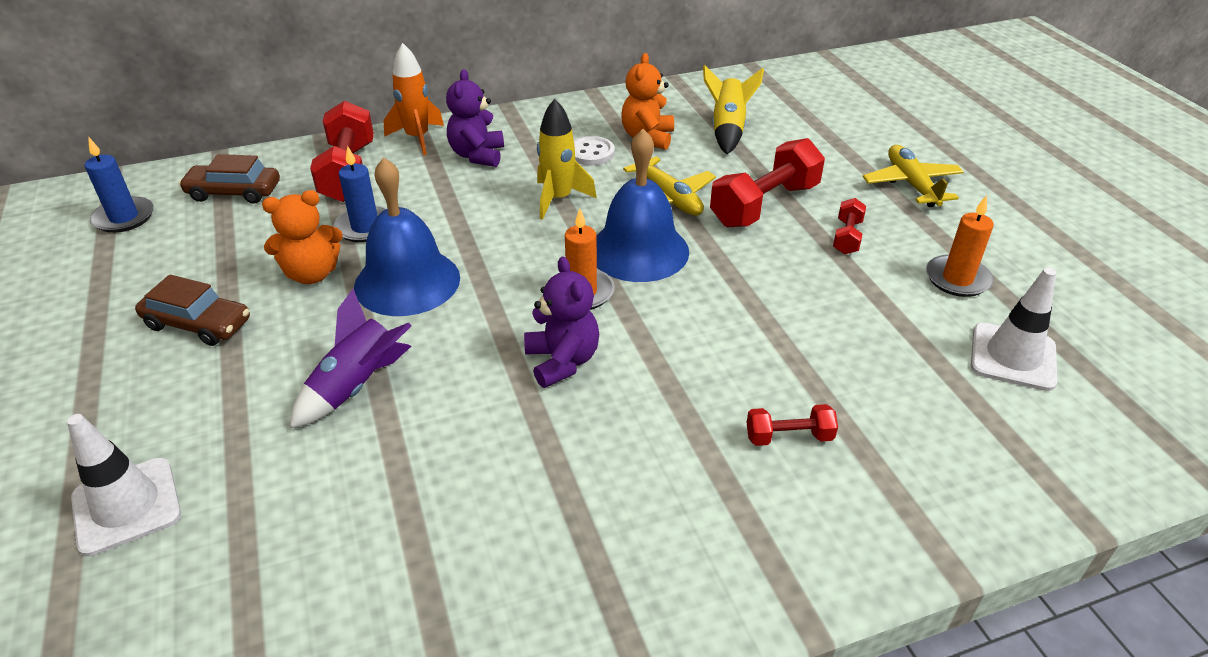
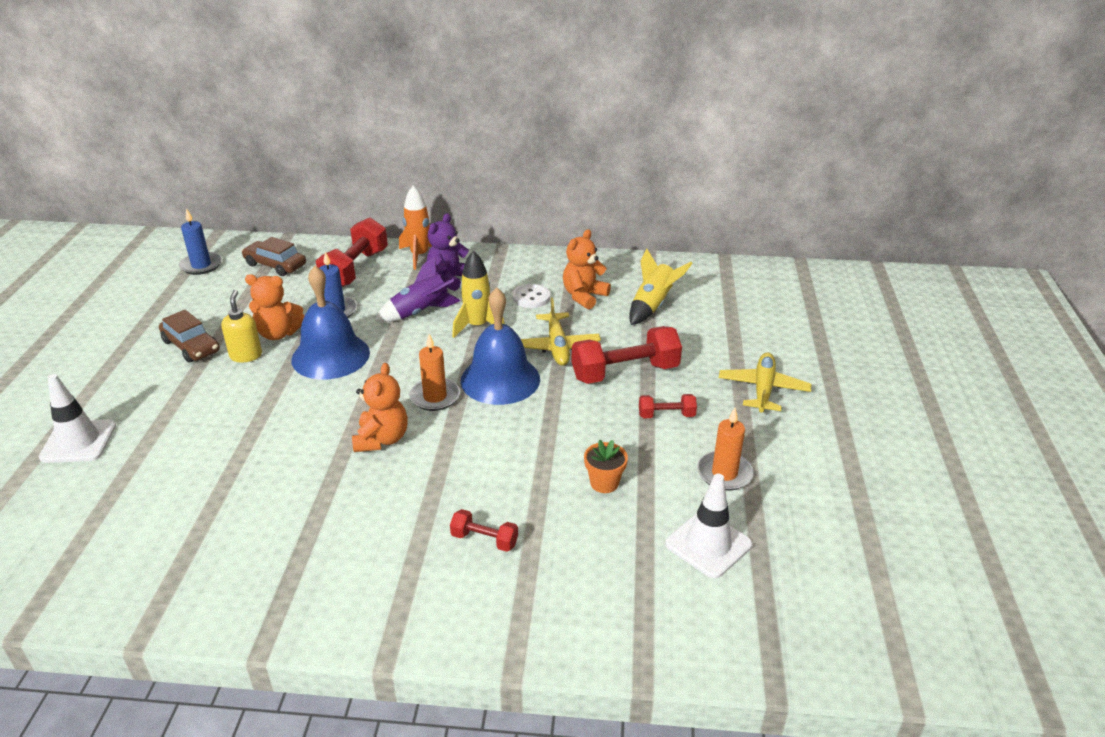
camera: 25 degrees right, 5 degrees down
purple rocket [290,289,412,428] -> purple rocket moved to [375,256,461,322]
purple teddy bear [524,257,599,388] -> orange teddy bear [352,363,408,452]
red dumbbell [833,198,866,255] -> red dumbbell turned 45 degrees clockwise [639,394,697,418]
none -> yellow soap dispenser [221,290,262,362]
none -> orange flower pot [584,440,628,493]

